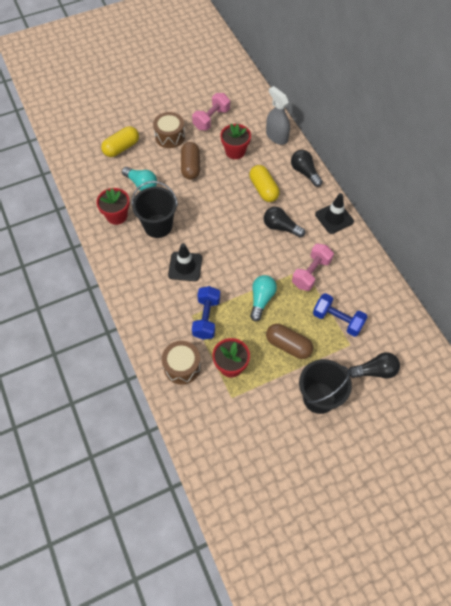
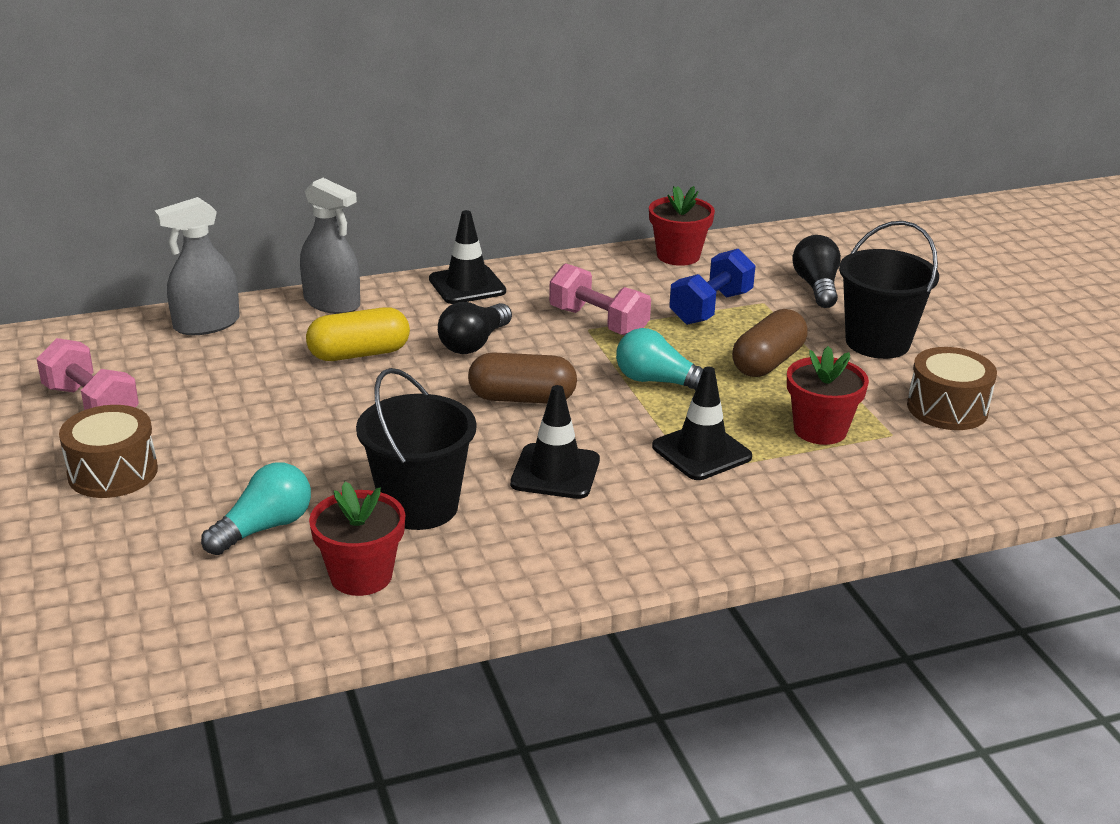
camera: 85 degrees left, 30 degrees down
yellow capsule [101,126,139,157] -> none
brown drum [162,341,201,384] -> brown drum moved to [907,347,997,430]
brown capsule [181,142,200,180] -> brown capsule moved to [468,352,577,404]
blue dumbbell [192,286,220,340] -> black traffic cone [652,367,752,480]
red flower pot [220,124,251,159] -> red flower pot moved to [649,186,715,266]
black light bulb [291,150,323,187] -> grey spray bottle [300,178,360,314]

